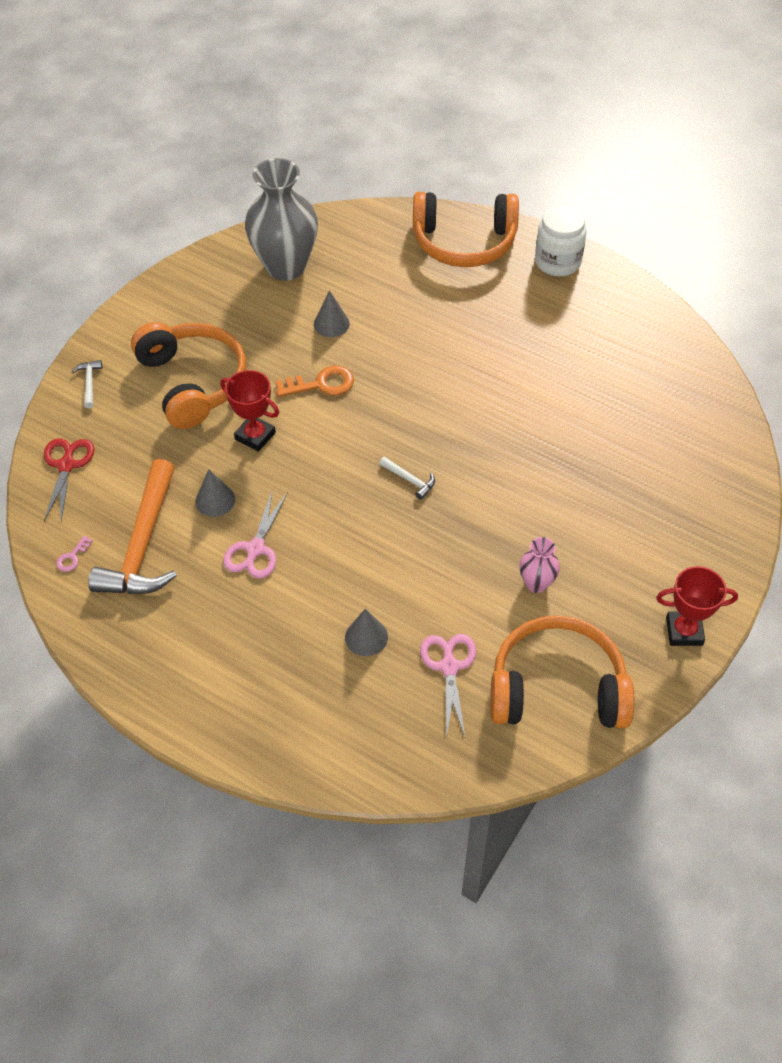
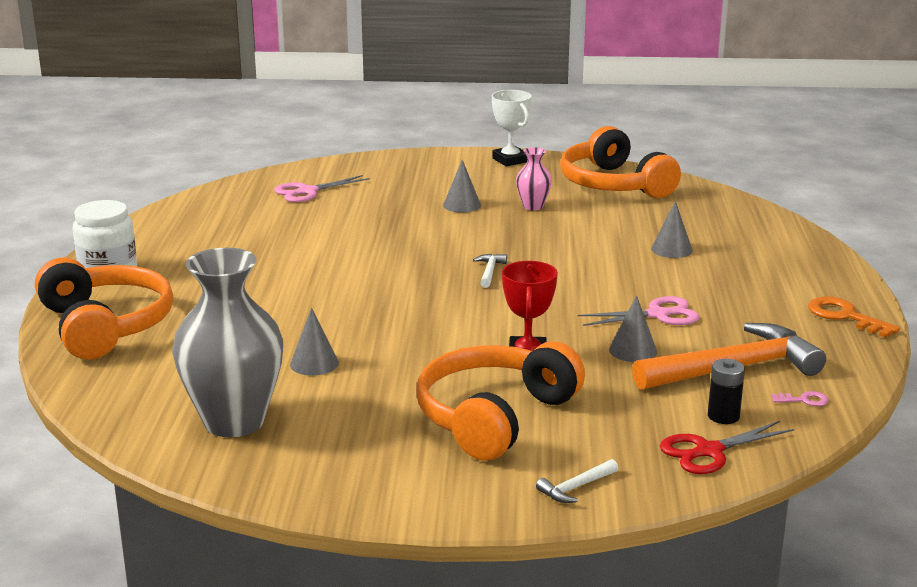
camera: 120 degrees left, 30 degrees down
orange key [276,366,354,397] -> orange key moved to [808,296,900,338]
pink scissors [420,634,476,736] -> pink scissors moved to [274,175,370,202]
red trophy [656,566,738,646] -> white trophy [492,90,532,166]
none -> grey cone [443,160,481,213]
none -> black battery [708,359,745,424]

